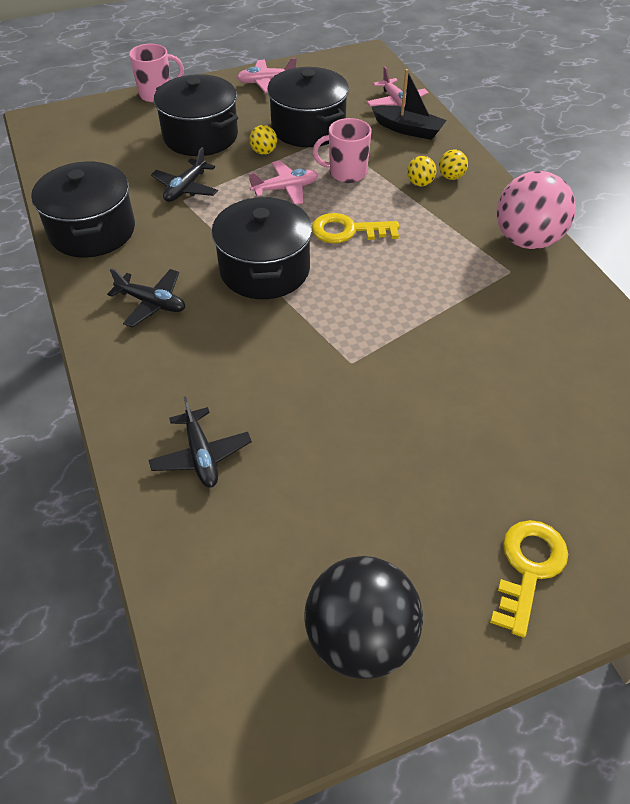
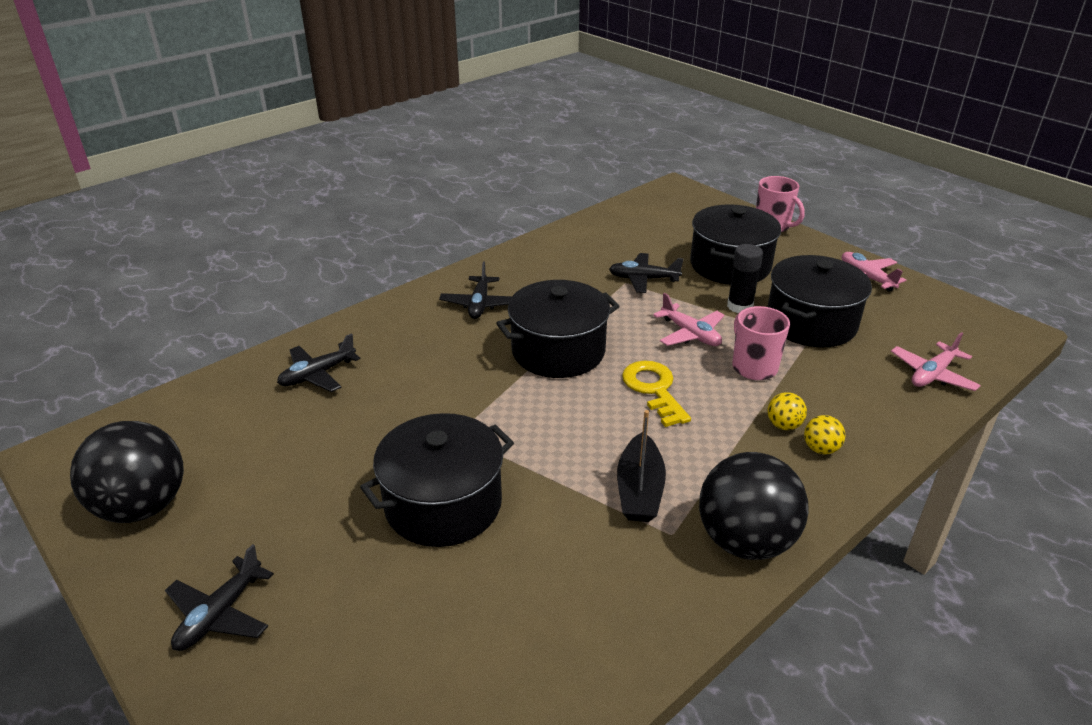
camera: 70 degrees right, 15 degrees down
black pot [31,161,135,258] -> black pot moved to [360,413,514,547]
yellow ball [249,125,277,155] -> black glue stick [727,244,763,313]
black boat [372,69,447,140] -> black boat moved to [617,410,666,522]
yellow key [490,520,568,637] -> black plane [165,544,274,651]
pink ball [497,171,576,249] -> black ball [699,452,809,560]

